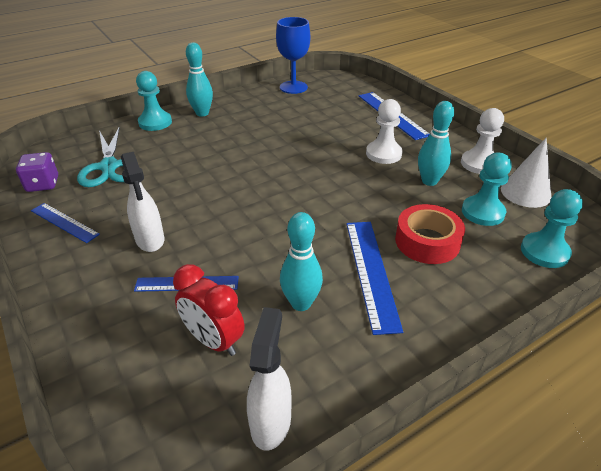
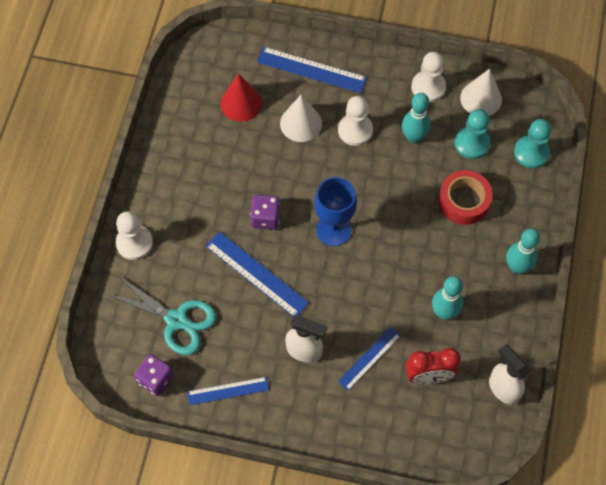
camera: 45 degrees left, 25 degrees up
turquoise pawn [136,71,172,131] -> white pawn [116,211,153,260]
turquoise bowling pin [186,42,213,117] -> turquoise bowling pin moved to [506,228,540,274]
blue goblet [276,17,310,94] -> blue goblet moved to [314,177,357,246]
blue ruler [346,222,403,335] -> blue ruler moved to [206,232,309,316]
none -> red cone [221,74,262,122]
none -> purple dice [250,195,280,230]
none -> white cone [280,95,322,142]

